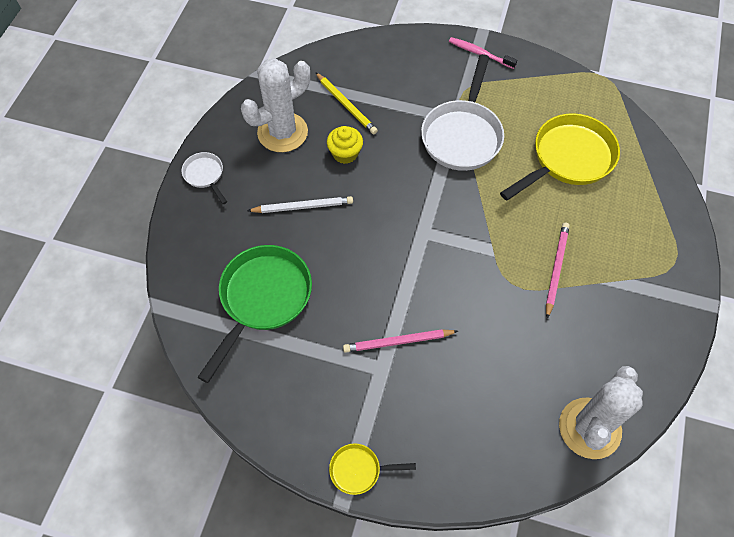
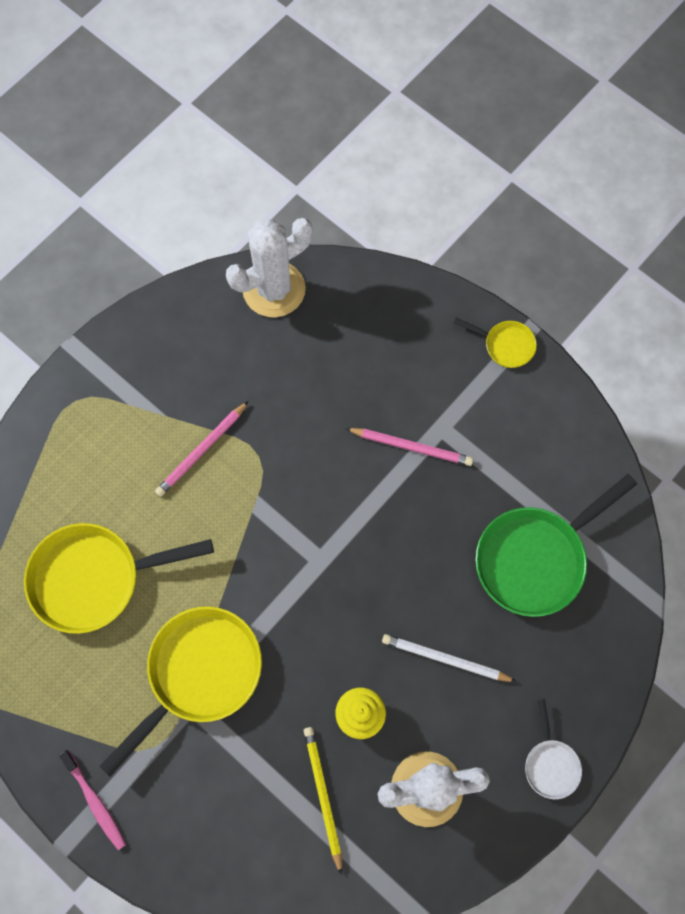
camera: 155 degrees left, 10 degrees up
white pan [421,54,504,171] -> yellow pan [99,606,262,777]

